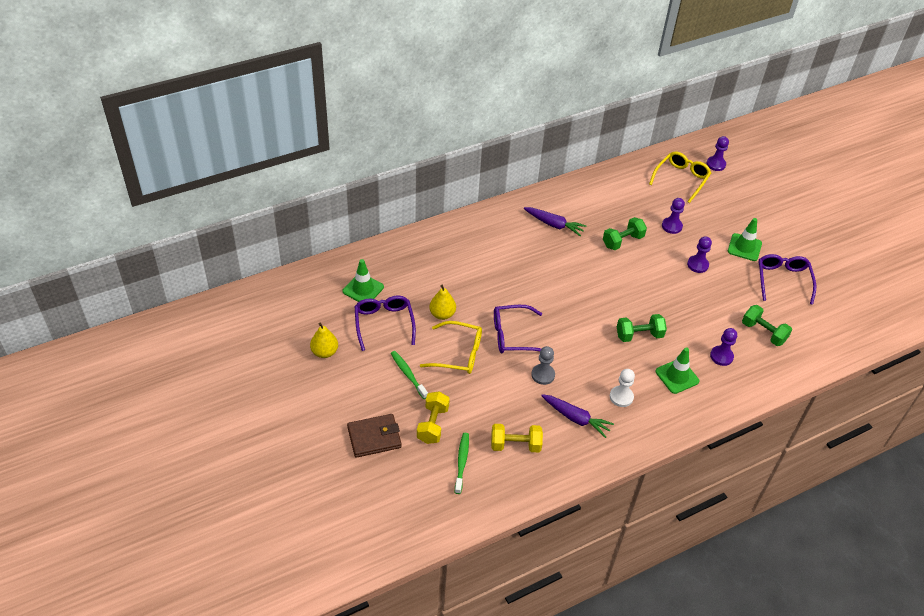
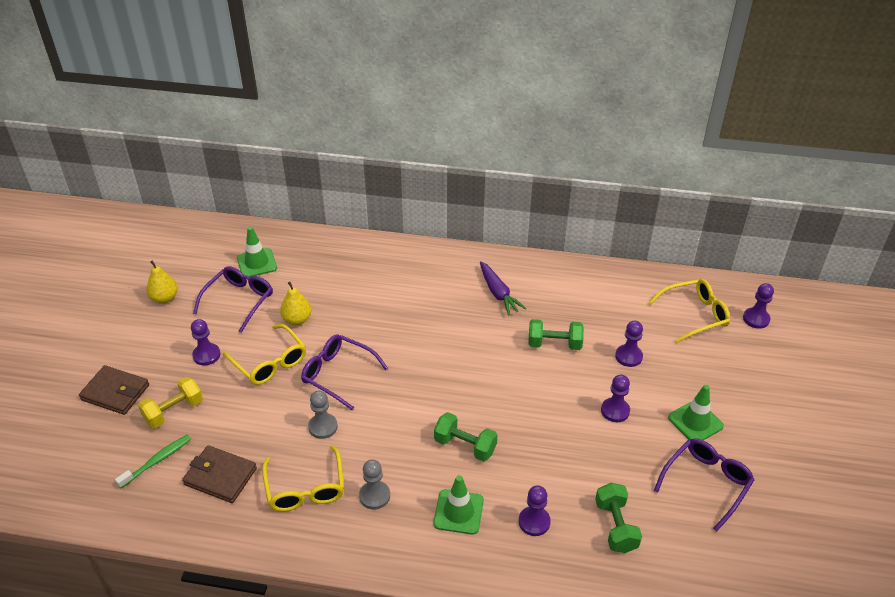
camera: 40 degrees right, 5 degrees down
green toothbrush [391,351,428,399] -> purple pawn [191,319,220,366]
yellow dumbbell [491,424,543,452] -> brown wallet [182,445,257,503]
purple carrot [541,394,614,438] -> yellow glasses [262,445,344,512]
white pawn [610,369,635,407] -> grey pawn [359,460,390,509]

